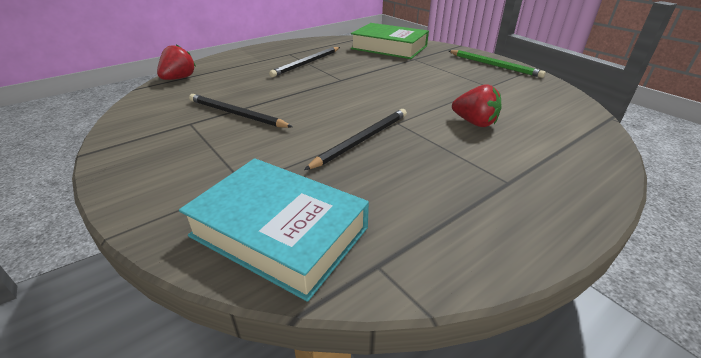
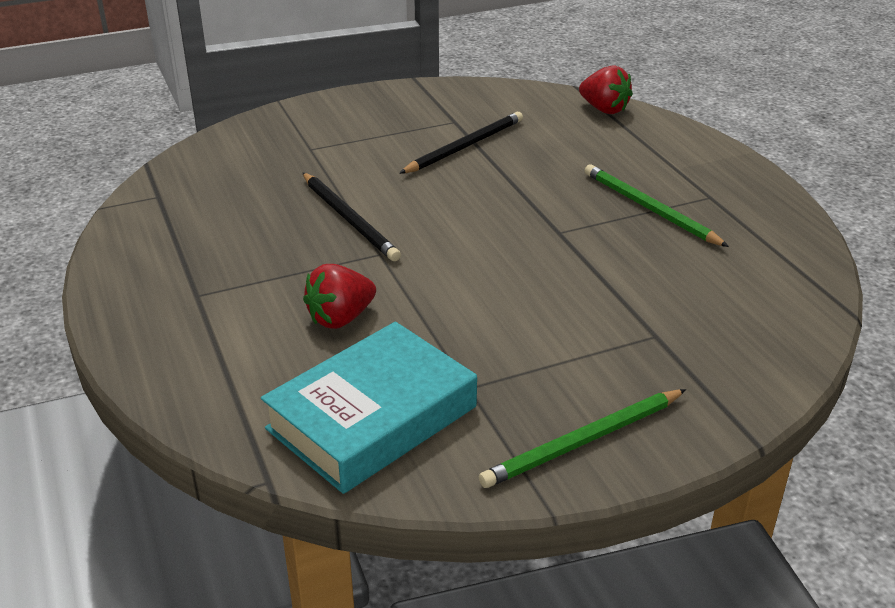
camera: 105 degrees right, 0 degrees up
turquoise book [179,158,369,302] -> turquoise book moved to [261,322,477,494]
black pencil [269,47,340,77] -> green pencil [585,164,729,247]
green book [351,23,429,59] -> none

